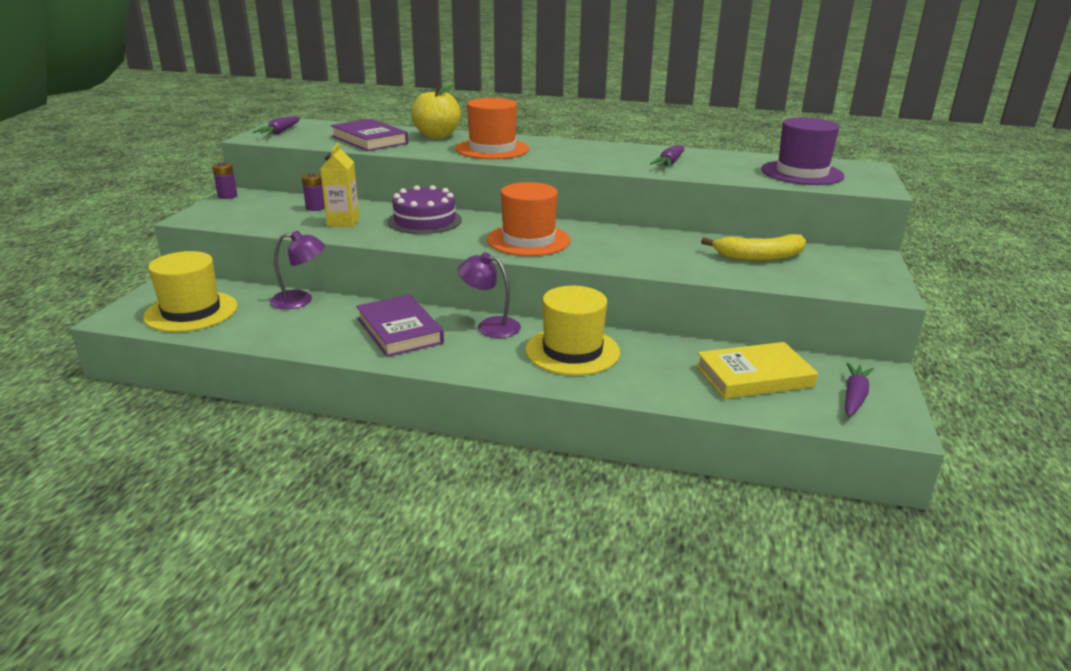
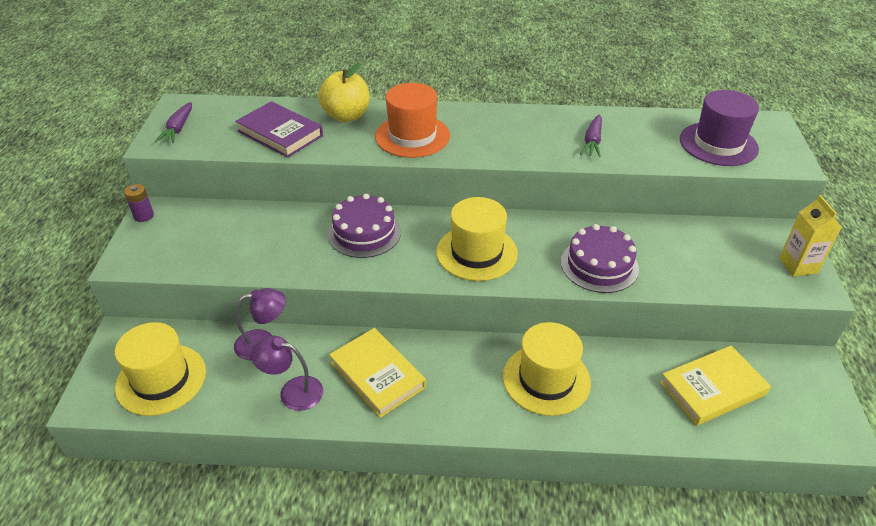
camera: 10 degrees left, 15 degrees up
purple battery [302,172,325,211] -> none
yellow carton [320,143,359,227] -> yellow carton moved to [779,195,841,277]
purple book [356,295,444,357] -> yellow book [329,328,426,418]
purple lamp [458,252,521,338] -> purple lamp moved to [251,336,323,411]
orange hat [487,182,571,256] -> yellow hat [436,197,518,281]
yellow banana [701,234,806,261] -> none
purple carrot [845,363,874,417] -> none
none -> purple cake [561,224,639,293]

